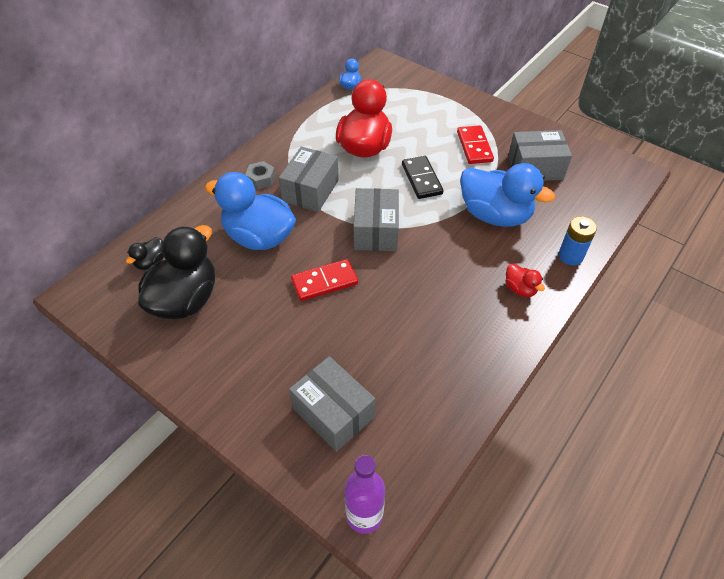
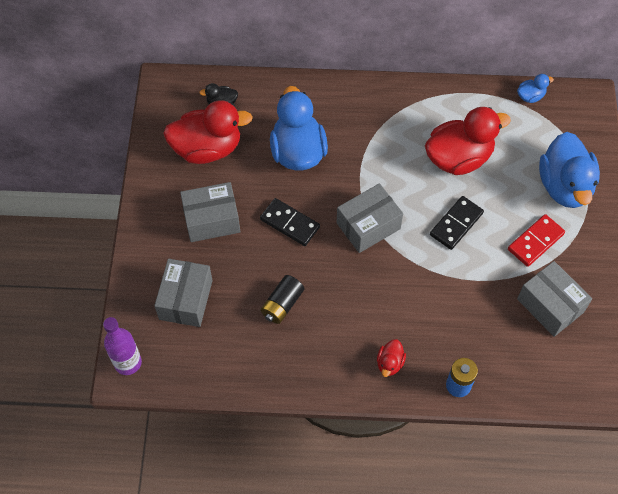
camera: 55 degrees right, 10 degrees up
black duck [138,225,215,320] -> red duck [163,100,253,164]
grey nut [245,161,275,189] -> none
grey box [279,146,339,212] -> grey box moved to [180,182,240,242]
red domino [291,259,358,301] -> black domino [260,198,320,246]
blue duck [460,163,555,227] -> blue duck moved to [539,132,600,208]
none -> black battery [260,275,304,324]

